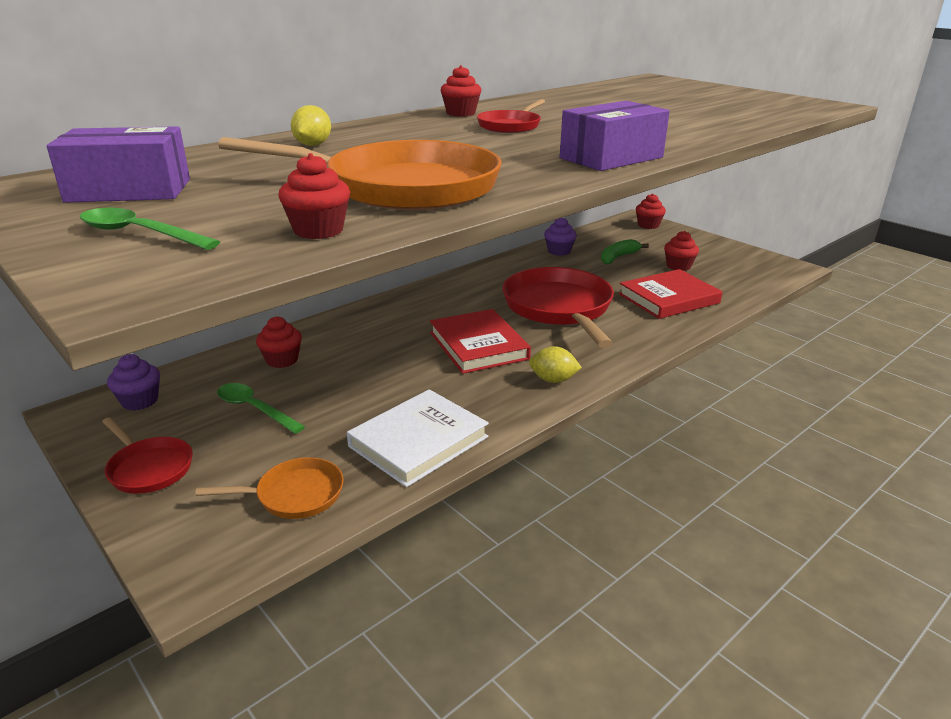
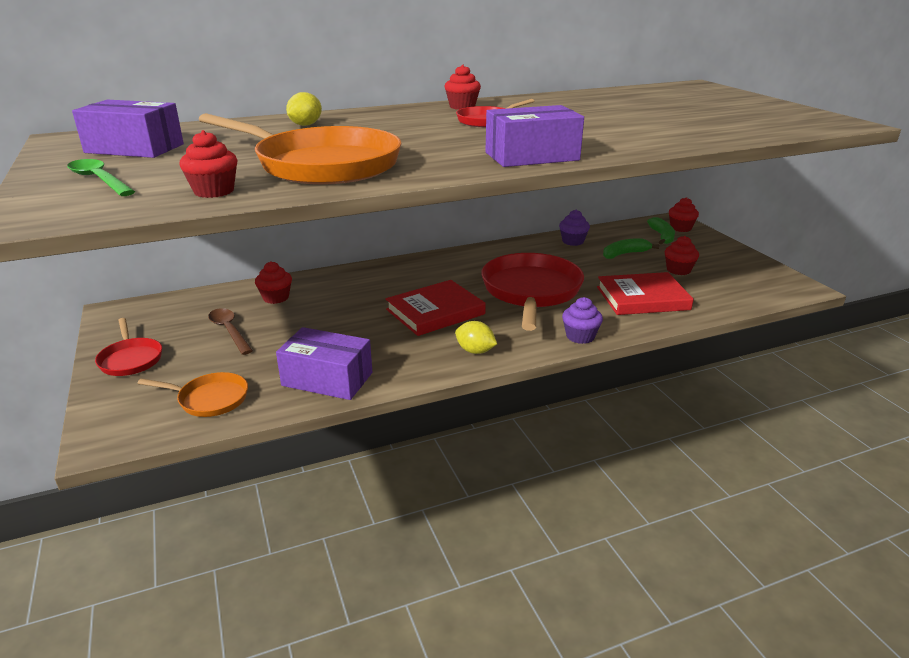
camera: 20 degrees right, 0 degrees up
purple cupcake [107,354,160,411] -> purple cupcake moved to [562,297,603,344]
green spoon [217,383,305,434] -> brown spoon [208,308,253,355]
white book [347,389,489,487] -> purple box [276,327,372,400]
red book [430,309,531,374] -> red book turned 60 degrees clockwise [386,280,486,336]
none -> green banana [647,217,675,245]

